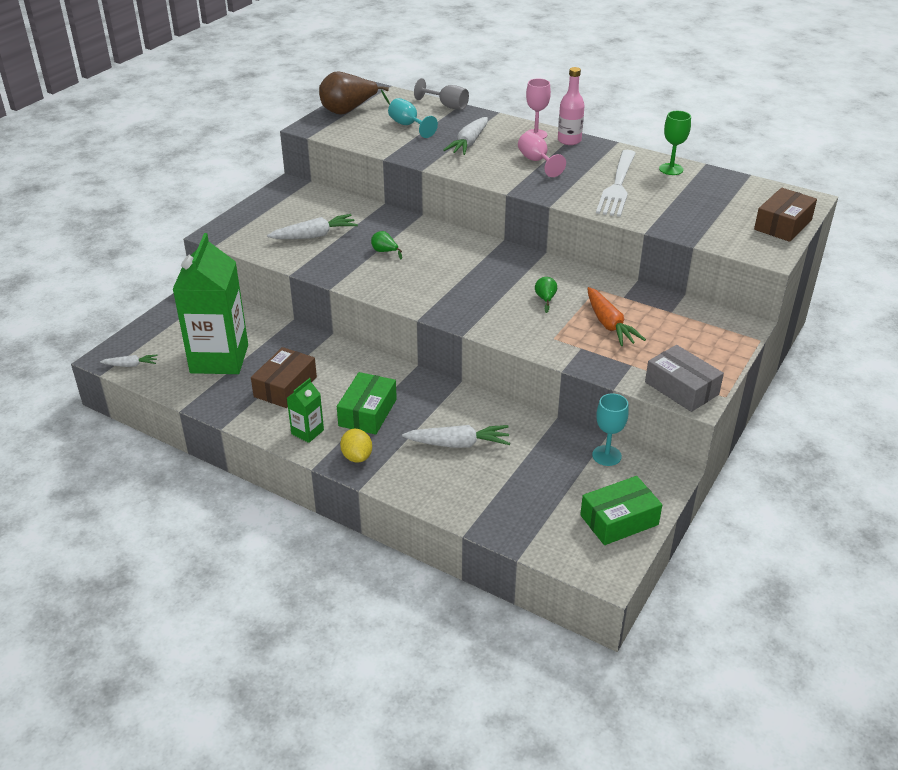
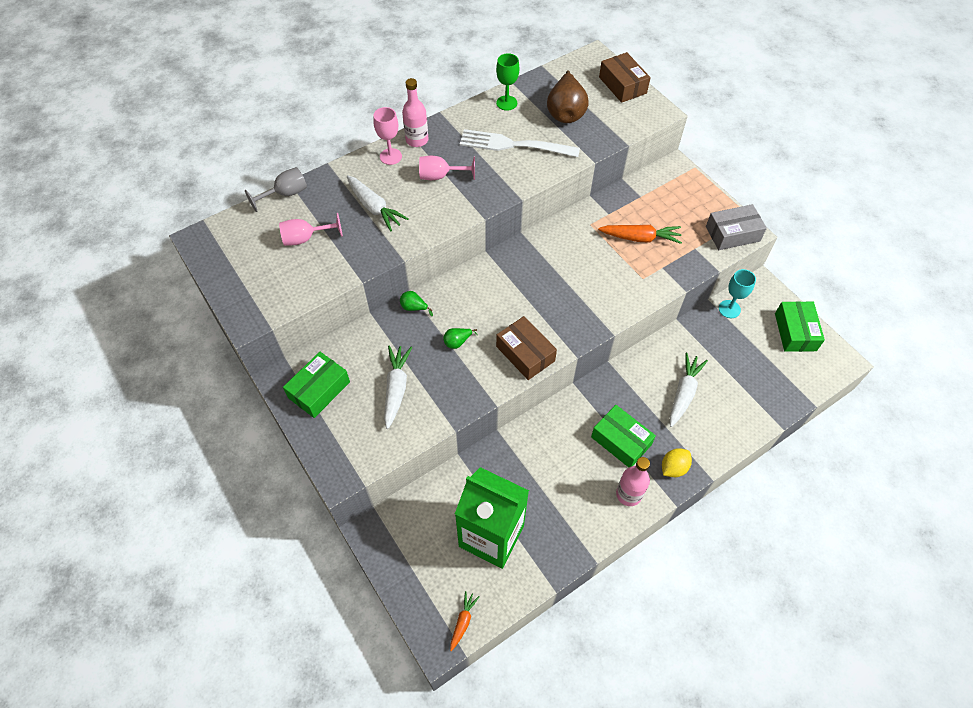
camera: 65 degrees left, 20 degrees up
white carrot [100,355,158,367] -> orange carrot [450,591,480,651]
brown box [251,347,317,408] -> brown box moved to [496,316,557,380]
green carton [287,378,324,443] -> pink bottle [616,457,650,506]
brown pear [319,71,390,115] -> brown pear moved to [547,70,589,123]
yellow lemon [340,429,372,463] -> yellow lemon turned 45 degrees counterclockwise [662,448,692,477]
turquoise goblet [388,98,438,138] -> pink goblet [279,213,343,246]
green pear [535,277,557,313] -> green pear moved to [400,291,433,316]
white fork [596,150,636,217] -> white fork turned 150 degrees clockwise [460,129,580,157]
none -> green box [283,352,350,418]

